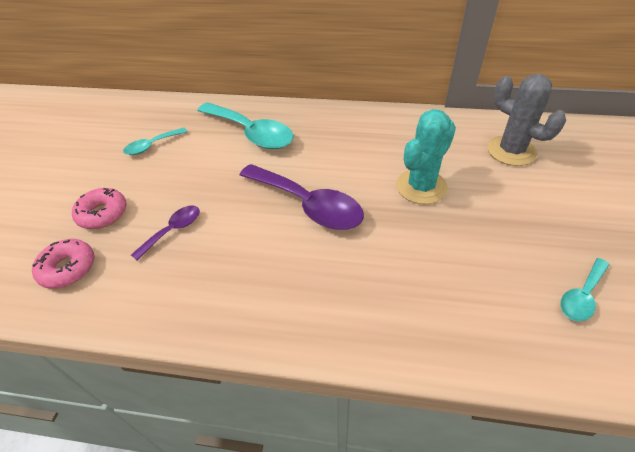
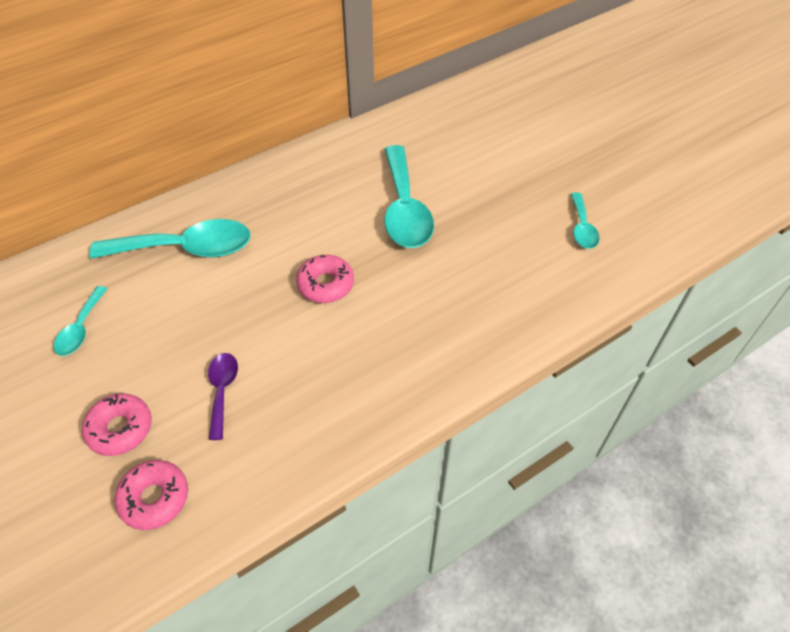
camera: 45 degrees left, 5 degrees up
purple spoon [240,164,364,230] -> pink donut [296,255,354,303]
turquoise cactus [396,109,456,204] -> turquoise spoon [384,145,434,248]
grey cactus [487,74,566,166] -> none

